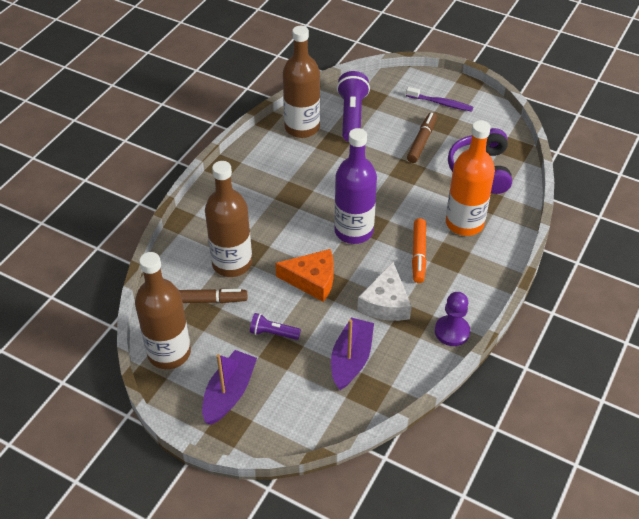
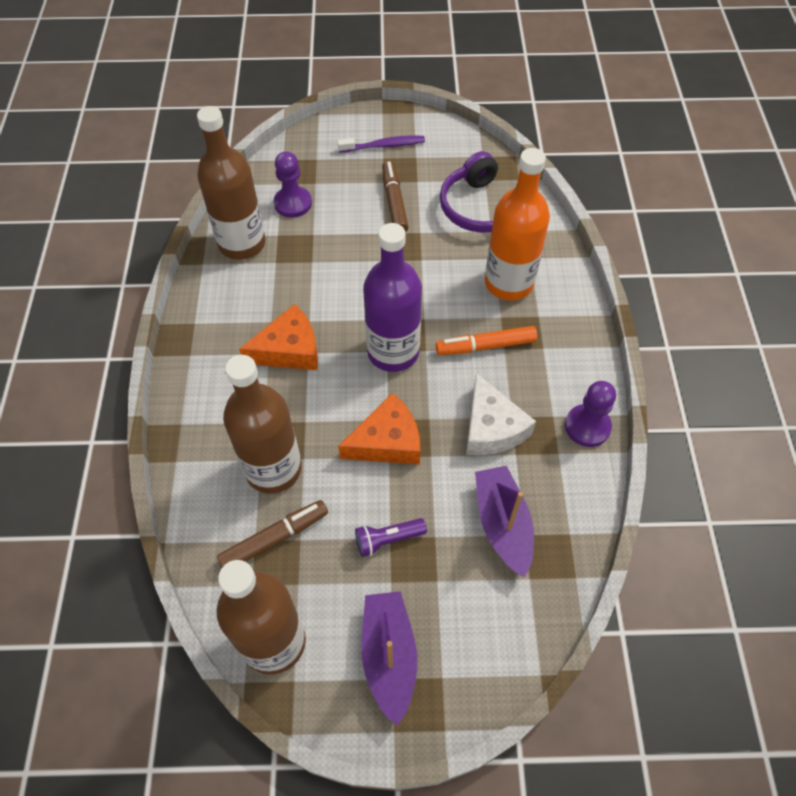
camera: 30 degrees left, 10 degrees up
purple flashlight [337,71,370,142] -> purple pawn [274,151,312,218]
orange marker [412,218,426,283] -> orange marker turned 105 degrees clockwise [436,326,537,355]
none -> orange cheese [239,304,318,370]

